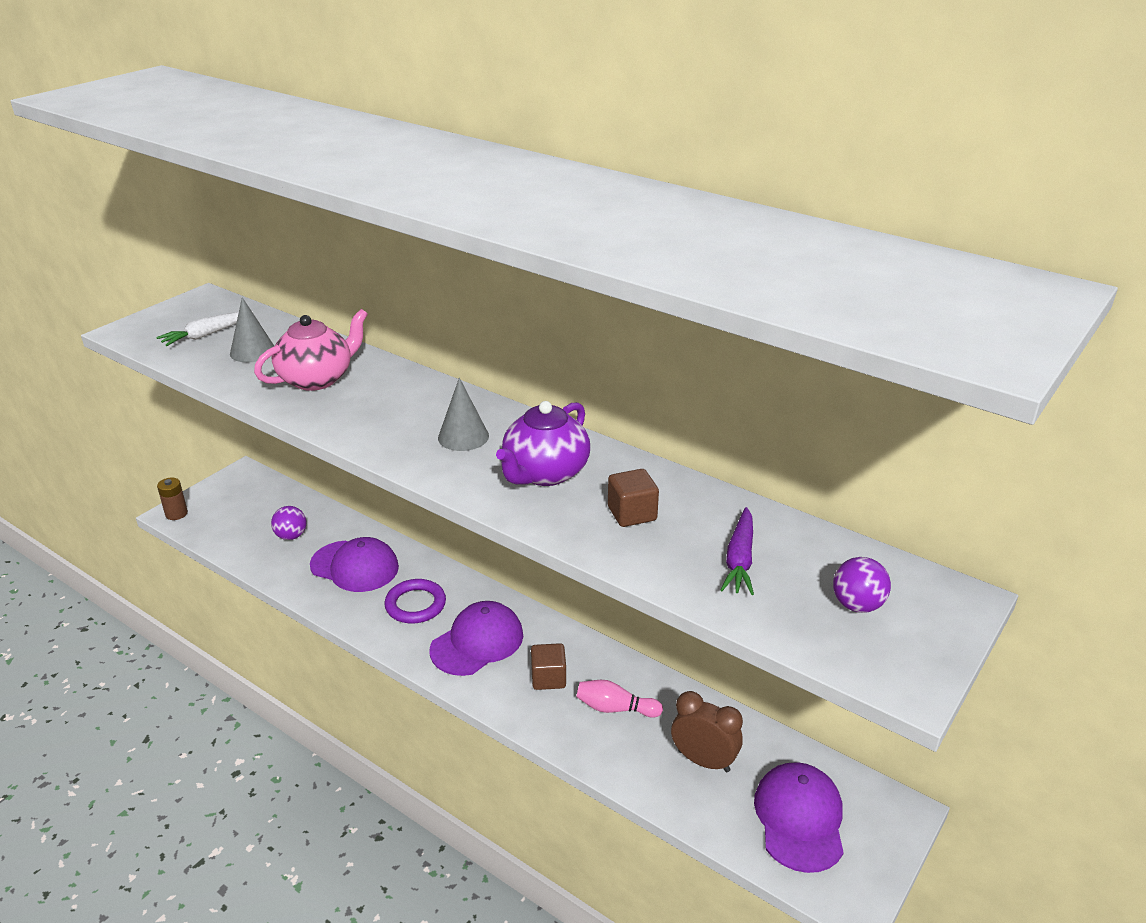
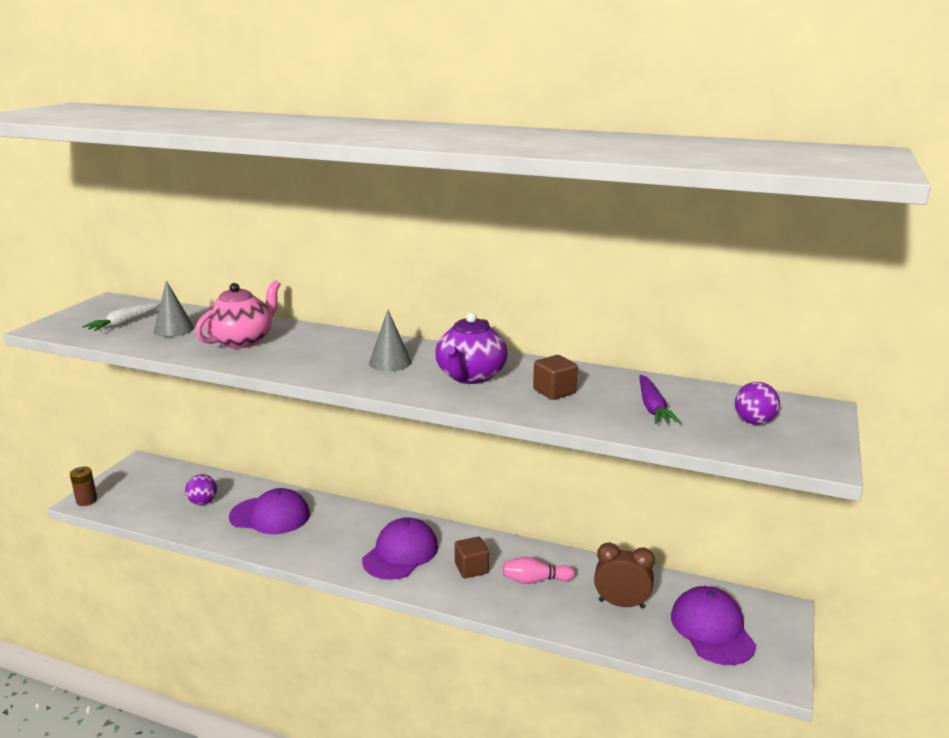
camera: 15 degrees left, 10 degrees down
purple ring [384,579,446,623] -> none

